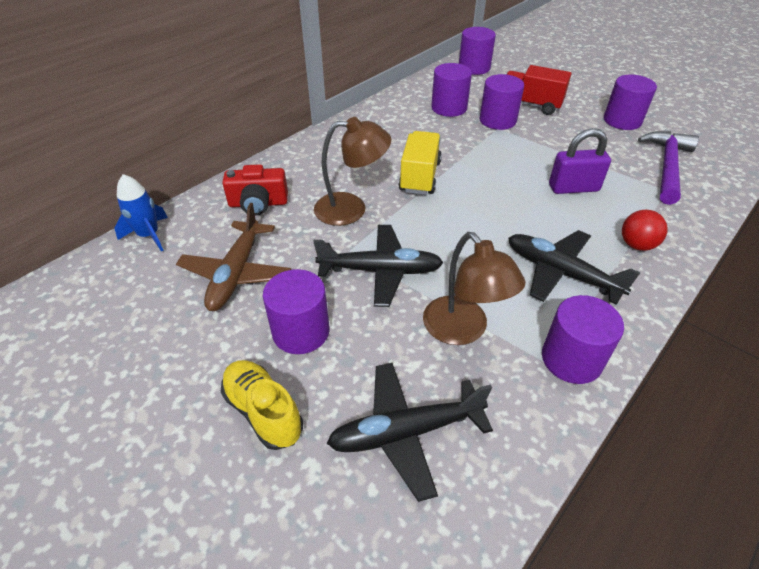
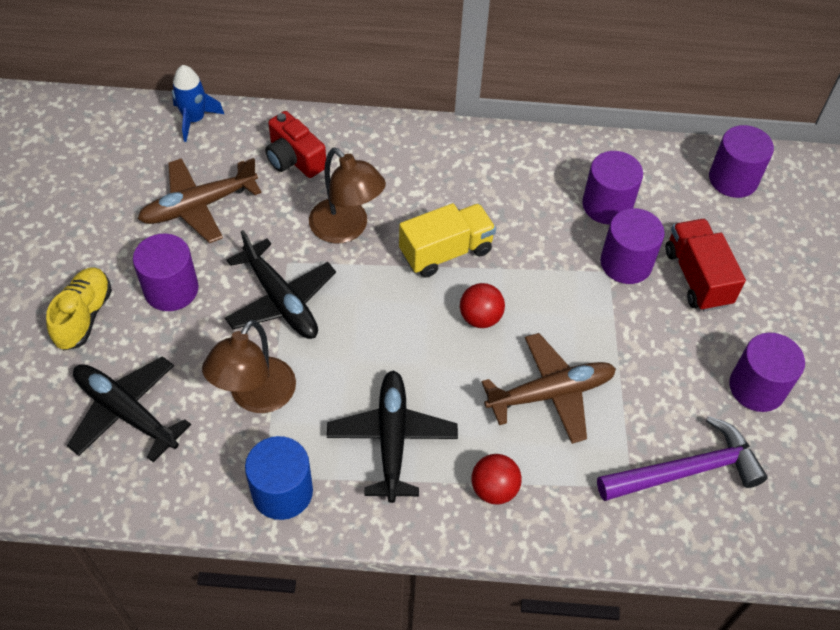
camera: 50 degrees right, 10 degrees up
purple cylinder [542,295,624,384] -> blue cylinder [245,436,313,520]
purple padlock [549,128,611,194] -> brown plane [482,333,616,444]
none -> red ball [460,283,505,328]

